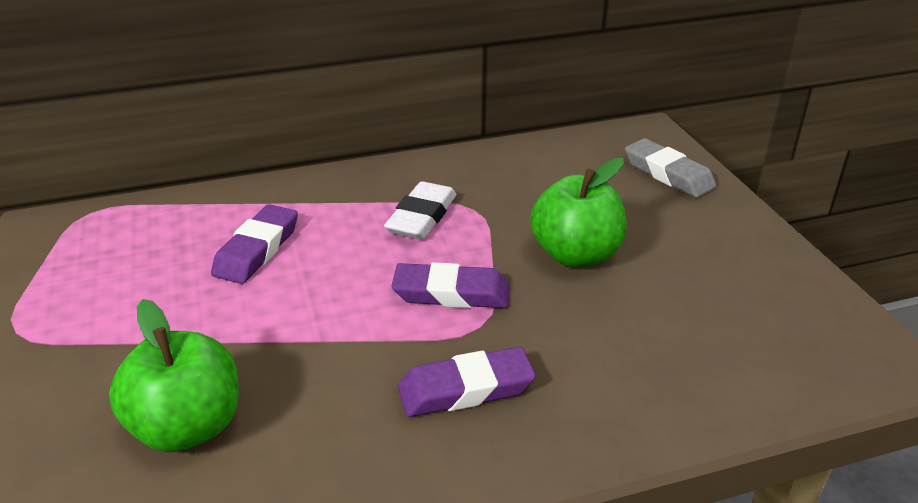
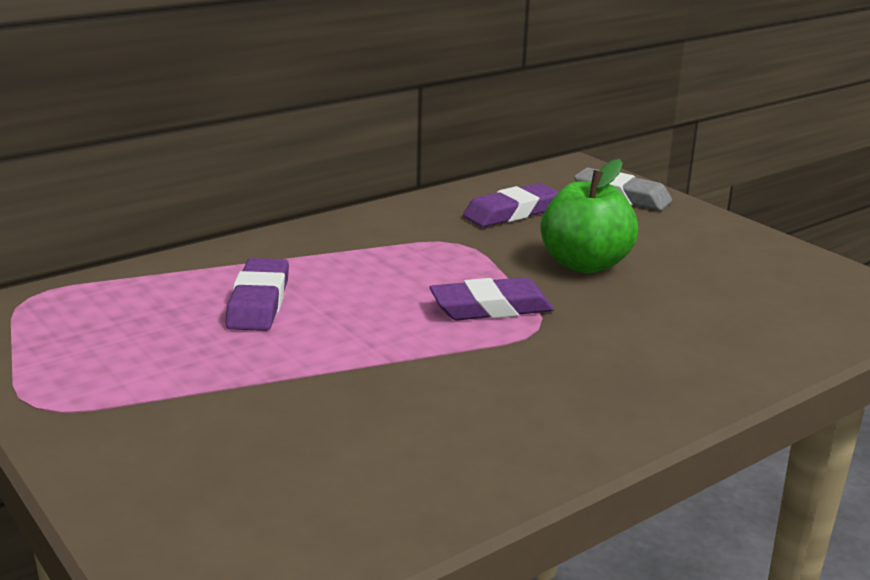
camera: 20 degrees left, 10 degrees down
green apple [109,299,239,452] -> none
white eraser [384,181,456,240] -> none
purple eraser [398,347,536,417] -> purple eraser moved to [463,183,559,227]

